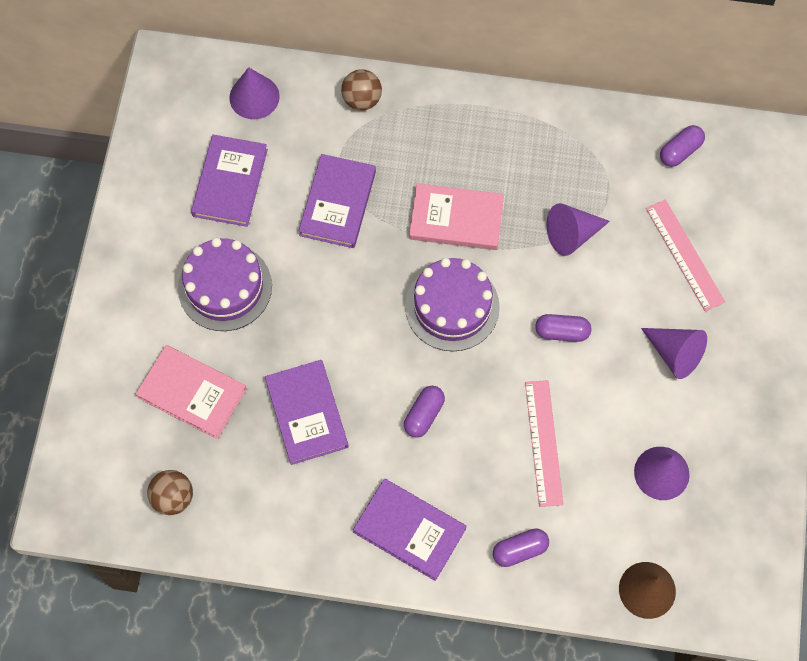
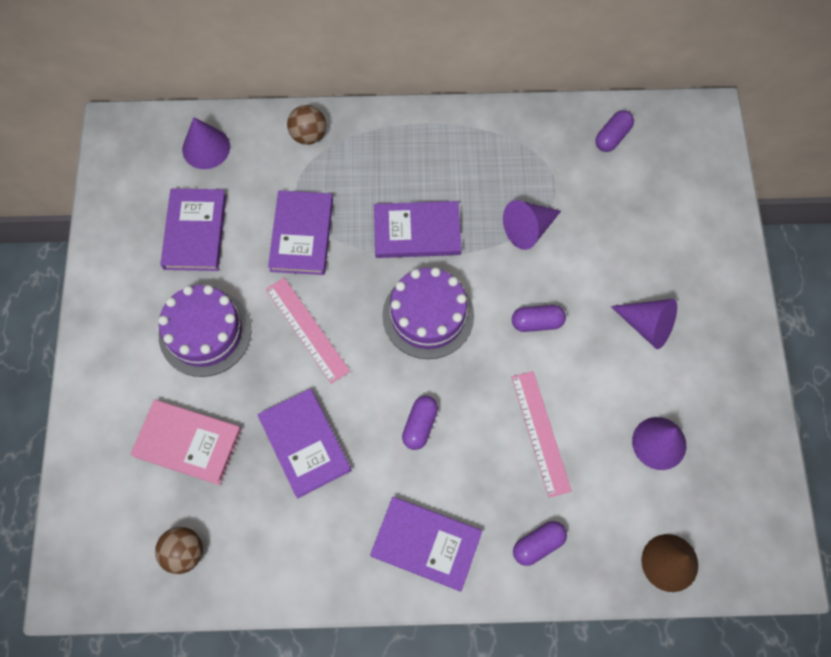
camera: 10 degrees left, 0 degrees up
pink book [409,183,504,250] -> purple book [374,201,462,258]
pink ruler [646,200,725,311] -> pink ruler moved to [266,278,350,384]

